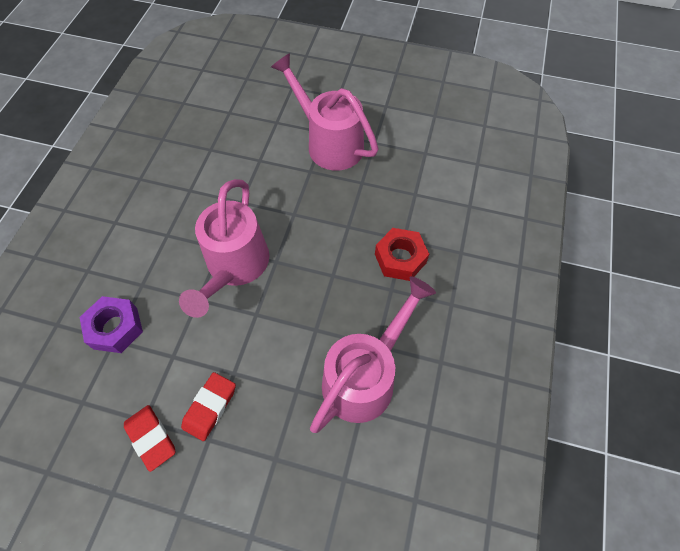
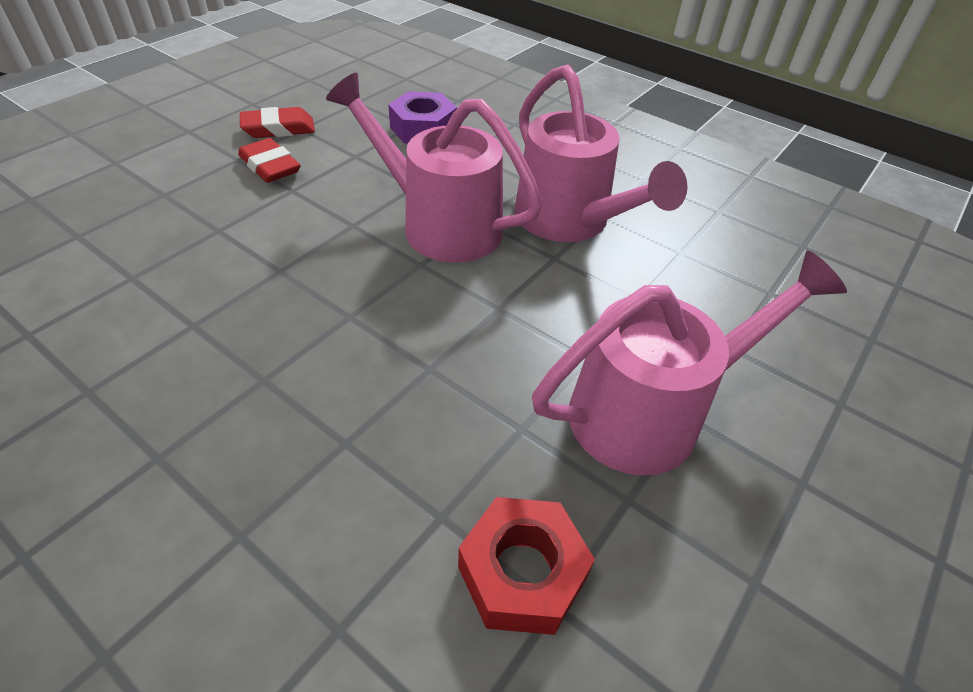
camera: 110 degrees right, 15 degrees down
pink watering can [310,276,436,433] -> pink watering can moved to [515,65,687,242]
red nut [375,228,429,281] -> red nut moved to [458,497,595,635]

